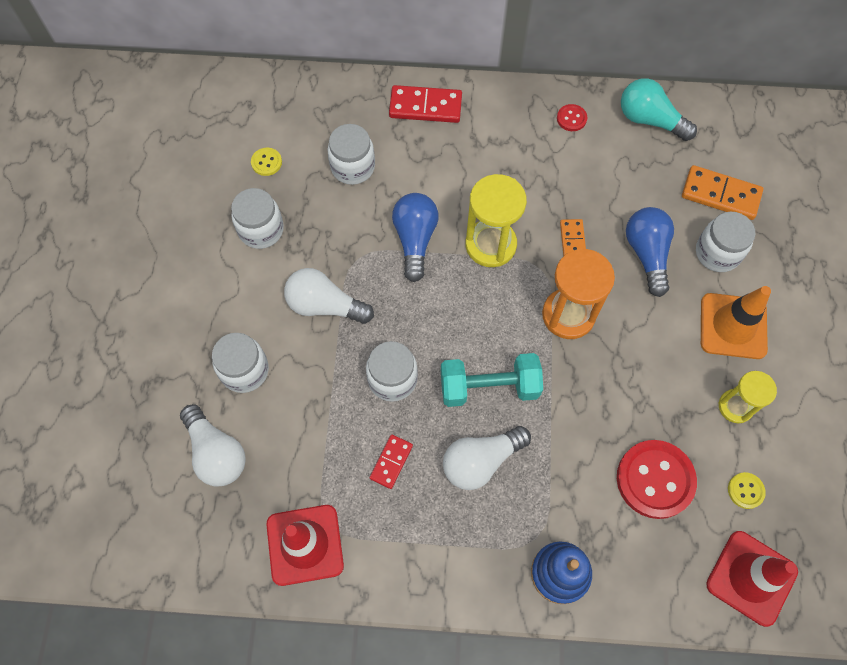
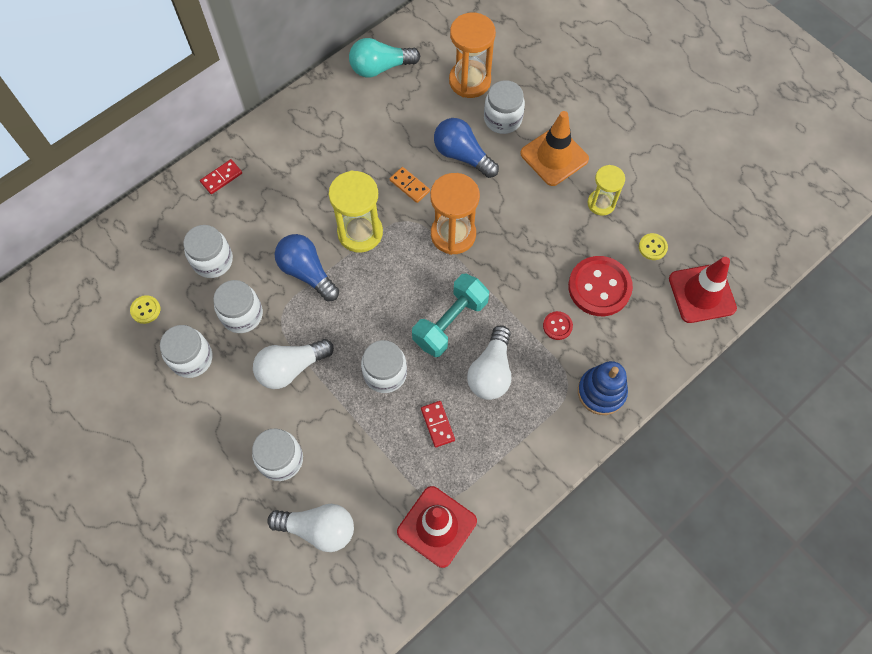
camera: 45 degrees left, 0 degrees up
red domino [389,85,462,123] -> red domino [200,159,242,194], size x0.60
red button [557,104,587,131] -> red button moved to [543,311,573,340]
orange domino [682,165,763,220] -> orange hourglass [449,13,496,98]
none -> white jar [213,280,263,333]

